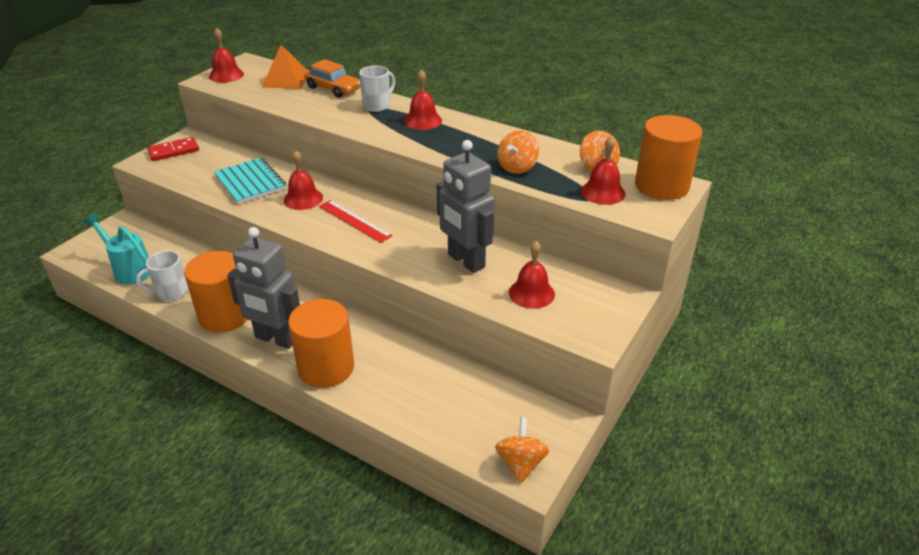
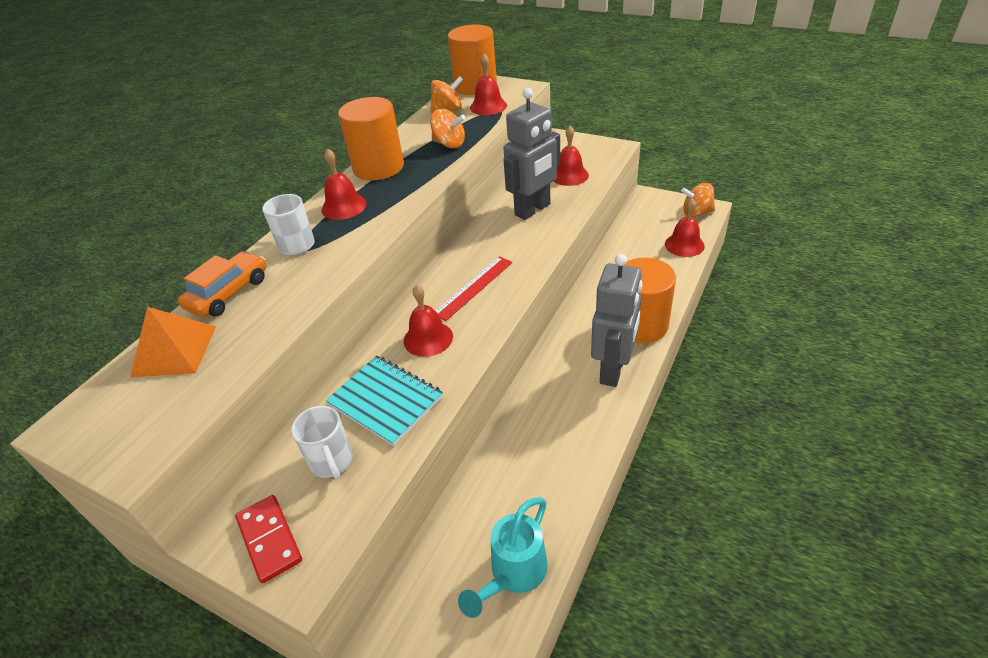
camera: 90 degrees left, 5 degrees up
white mug [136,251,188,301] -> white mug moved to [291,406,353,479]
orange cylinder [184,251,248,333] -> orange cylinder moved to [338,97,404,181]
red bell [209,28,244,83] -> red bell moved to [665,199,705,257]
turquoise notebook [214,158,286,204] -> turquoise notebook turned 75 degrees clockwise [326,356,443,446]

